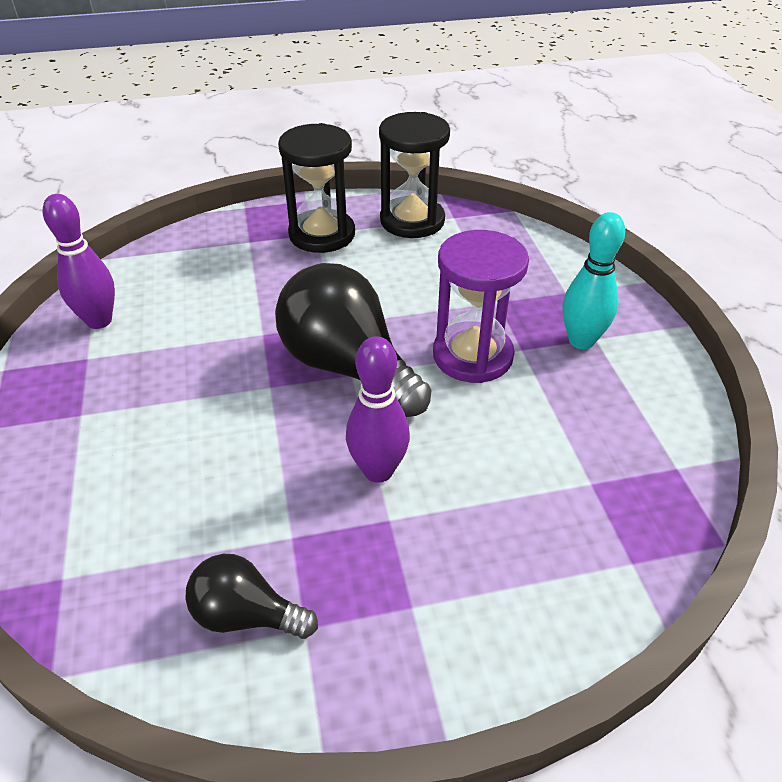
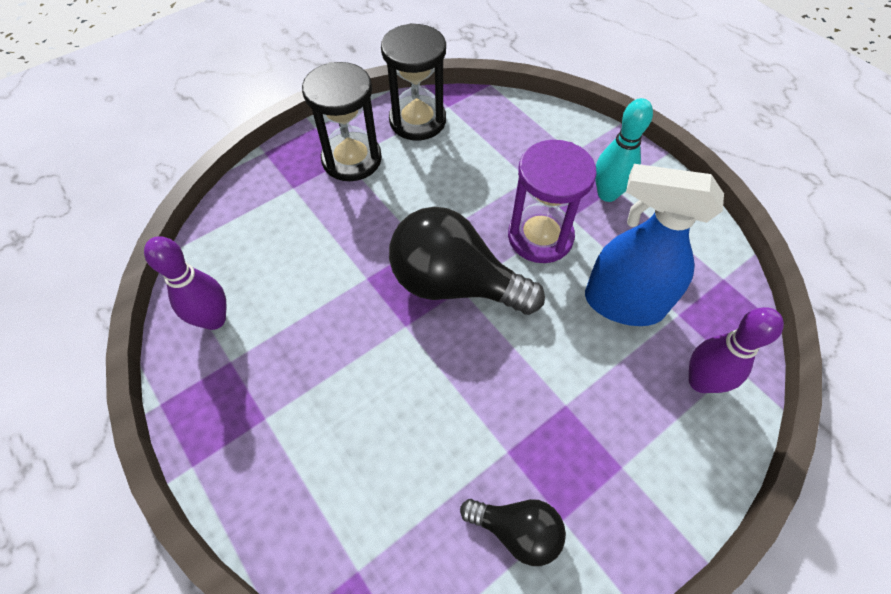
camera: 25 degrees left, 15 degrees up
black light bulb [186,554,318,639] -> black light bulb turned 150 degrees counterclockwise [460,499,566,566]
purple bowling pin [346,336,410,483] -> purple bowling pin moved to [689,307,784,393]
none -> blue spray bottle [585,164,724,326]

